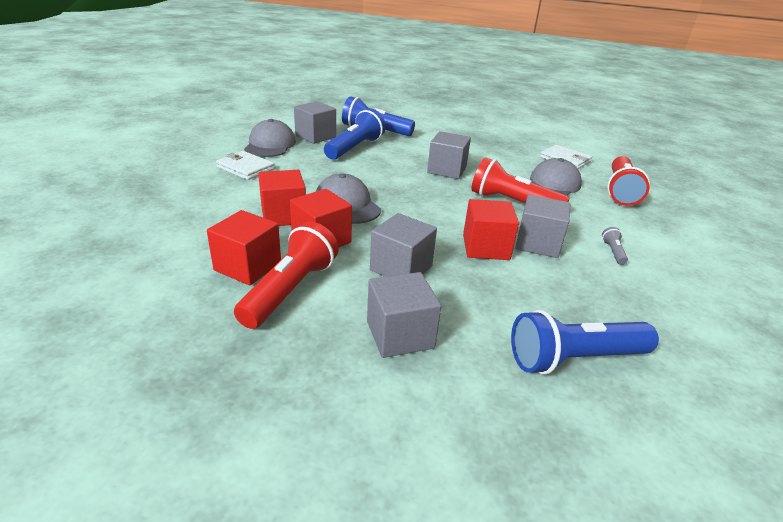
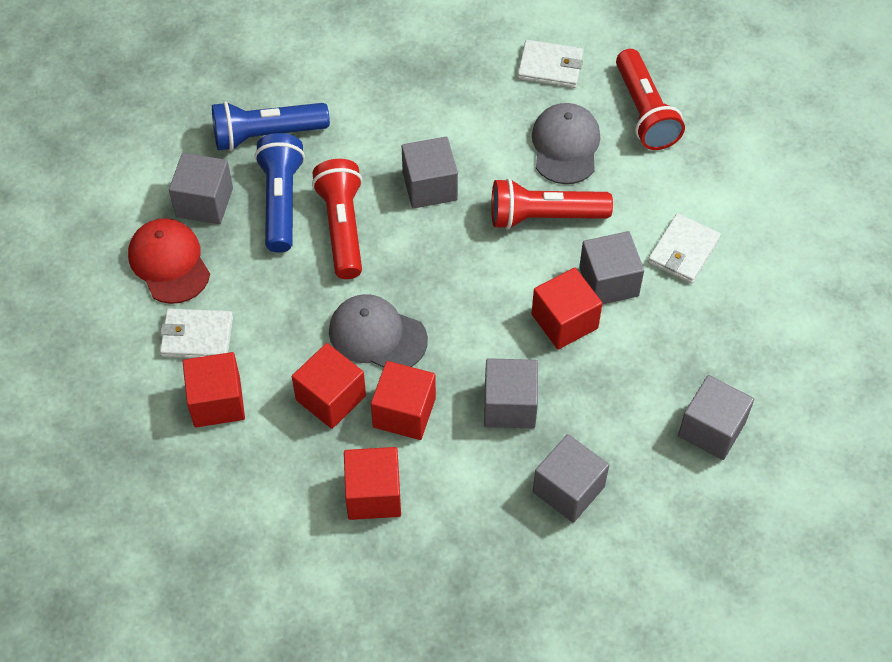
camera: 30 degrees left, 25 degrees up
red flashlight [234,222,339,329] -> red flashlight moved to [312,159,362,279]
grey cap [244,119,296,157] -> red cap [128,218,210,304]
blue flashlight [511,310,659,374] -> grey cube [678,375,754,460]
grey flashlight [602,227,628,265] -> white wallet [648,213,721,284]
none -> red cube [183,352,245,427]

